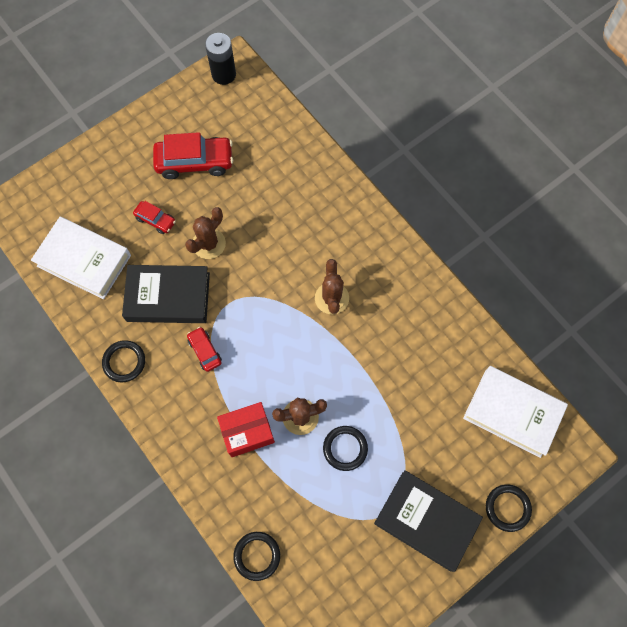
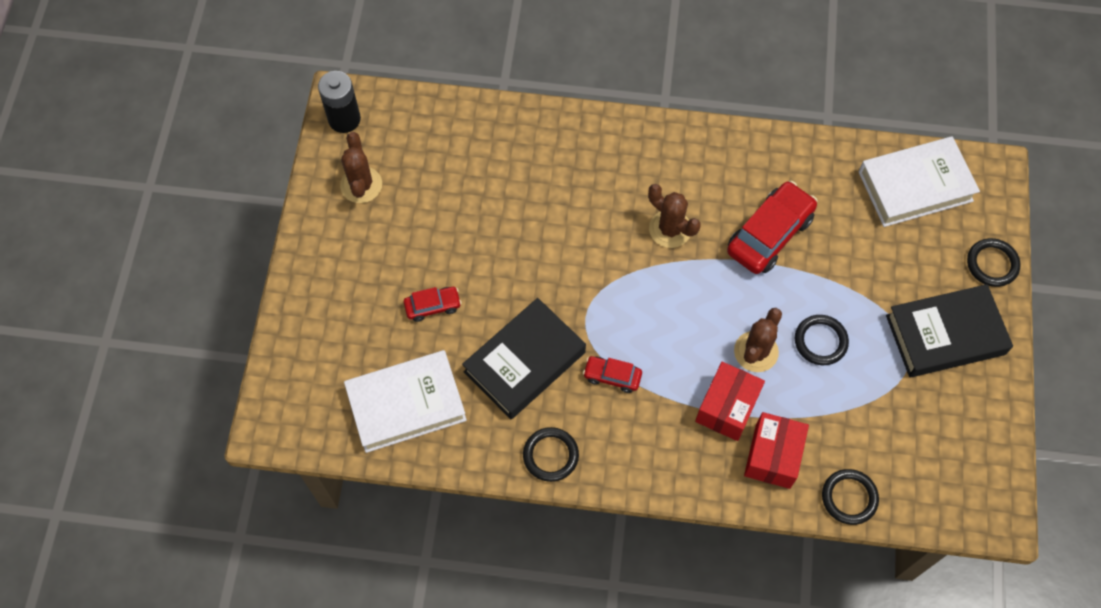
camera: 45 degrees left, 5 degrees down
red car [153,132,233,179] -> red car moved to [727,181,818,274]
brown cactus [185,207,226,259] -> brown cactus moved to [340,132,382,203]
none -> red box [744,412,809,489]

